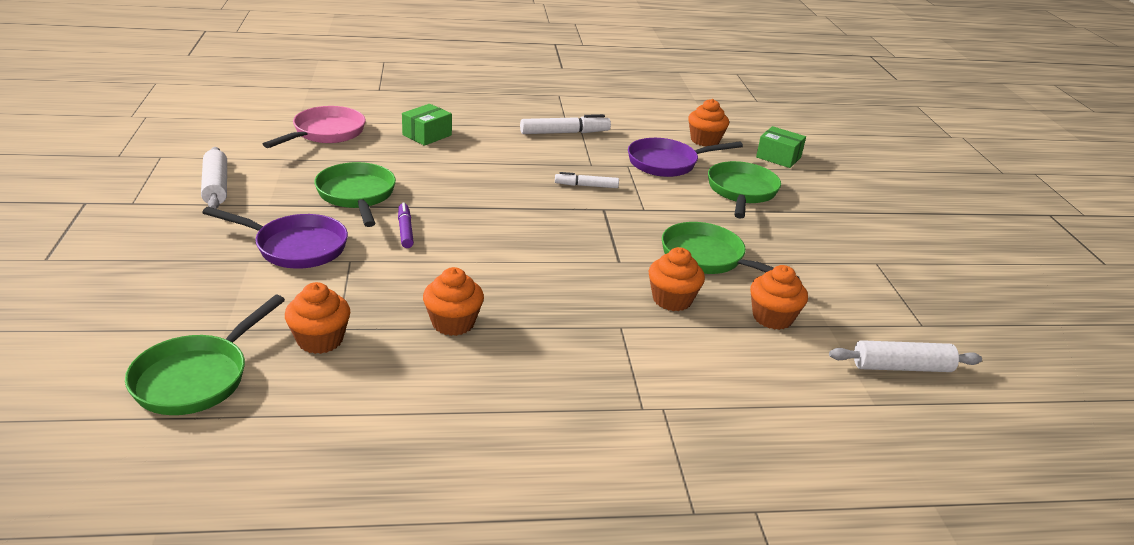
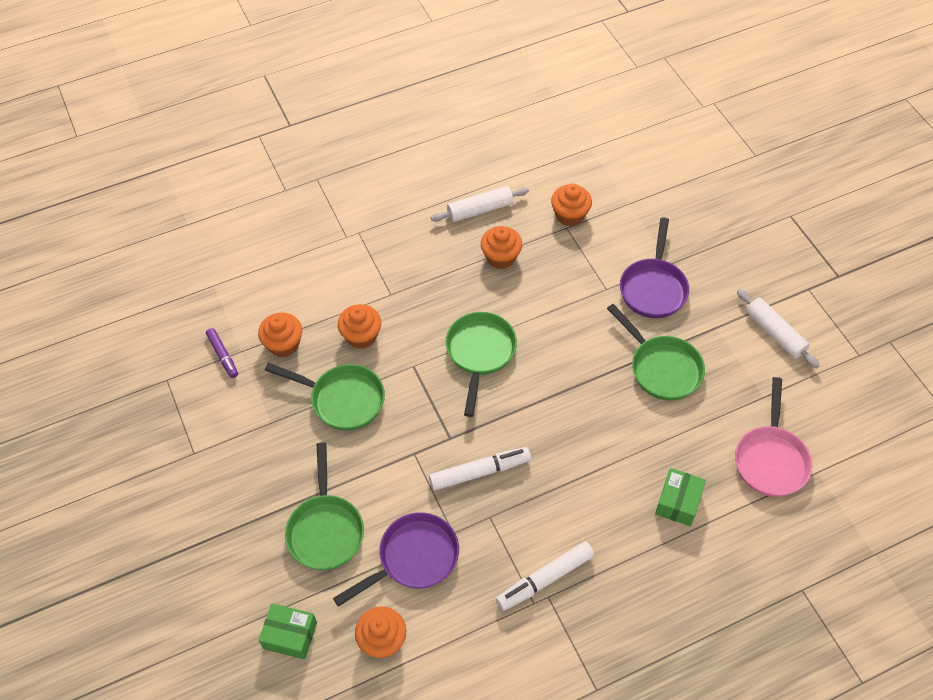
camera: 165 degrees right, 25 degrees up
green pan [125,295,285,415] -> green pan moved to [445,312,517,417]
purple pan [202,207,348,269] -> purple pan turned 75 degrees counterclockwise [620,217,689,318]
purple marker [398,203,414,248] -> purple marker moved to [206,328,238,378]
white marker [555,172,619,188] -> white marker [429,447,531,491], size x1.59
white rolling pin [829,340,982,372] -> white rolling pin moved to [431,186,529,222]

